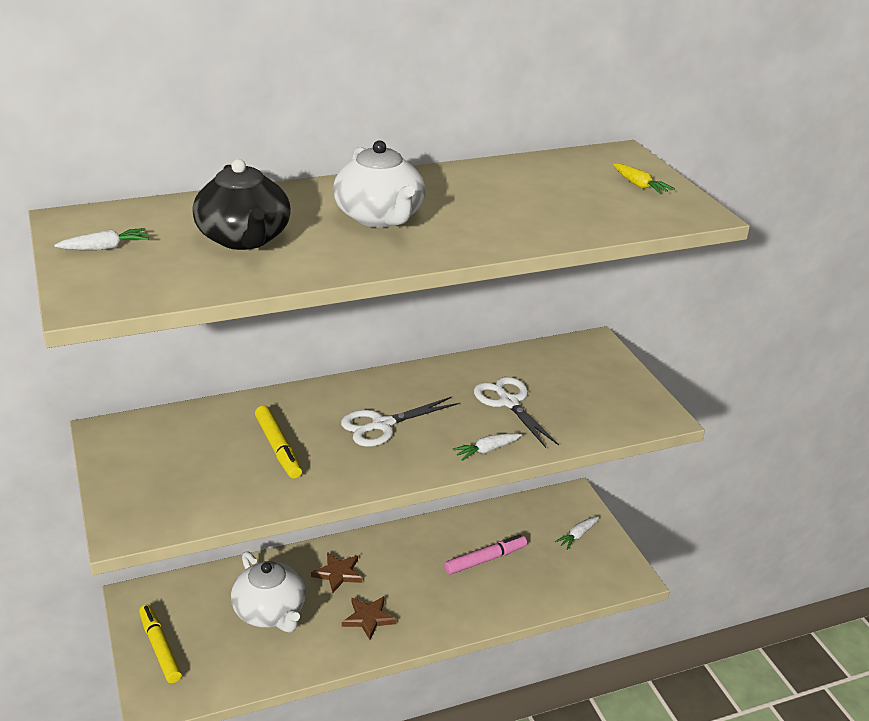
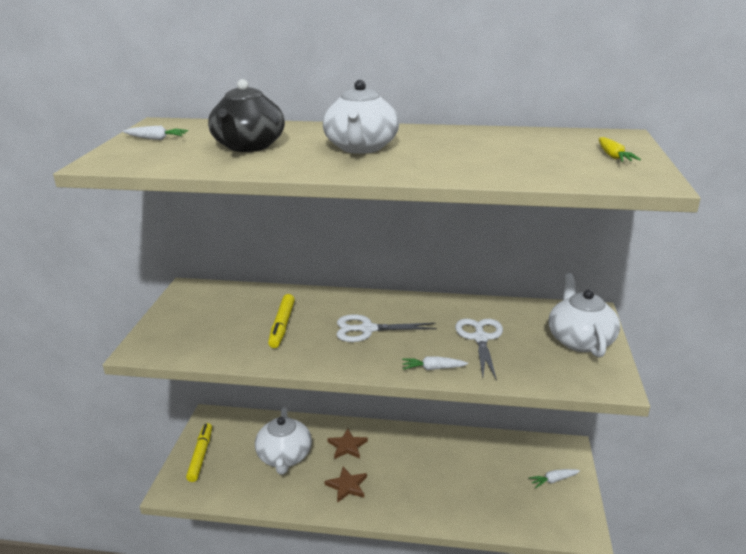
camera: 30 degrees right, 5 degrees down
pink marker [444,535,527,575] -> none
none -> white teapot [548,273,620,358]

